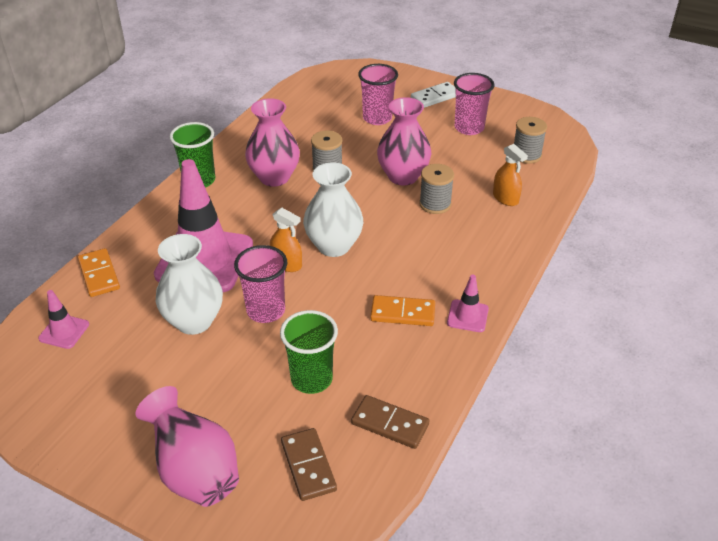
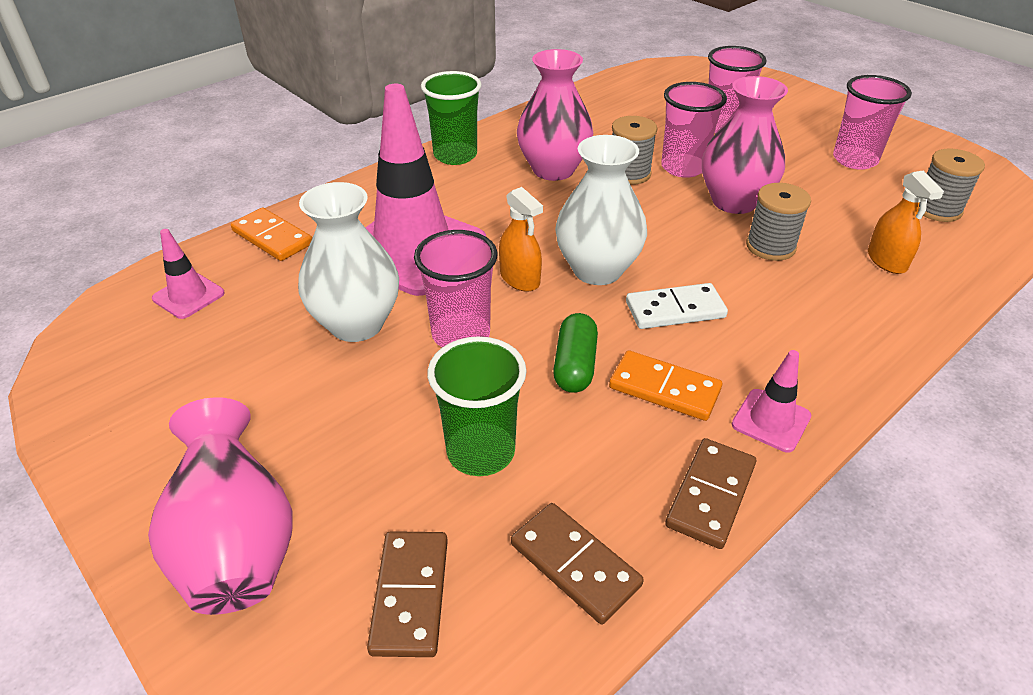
camera: 20 degrees right, 0 degrees up
orange domino [78,248,120,297] -> orange domino turned 45 degrees counterclockwise [231,207,312,261]
white domino [411,82,456,108] -> white domino moved to [626,283,728,329]
none -> green capsule [553,313,598,393]
none -> pink cup [661,82,727,178]
none -> brown domino [665,438,756,549]

